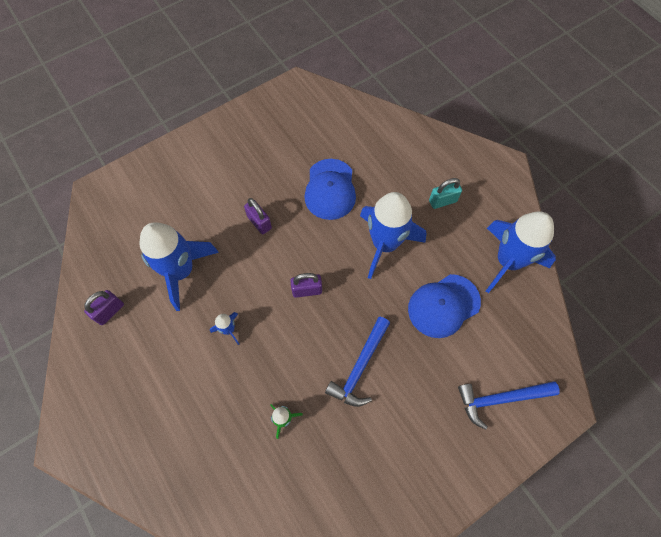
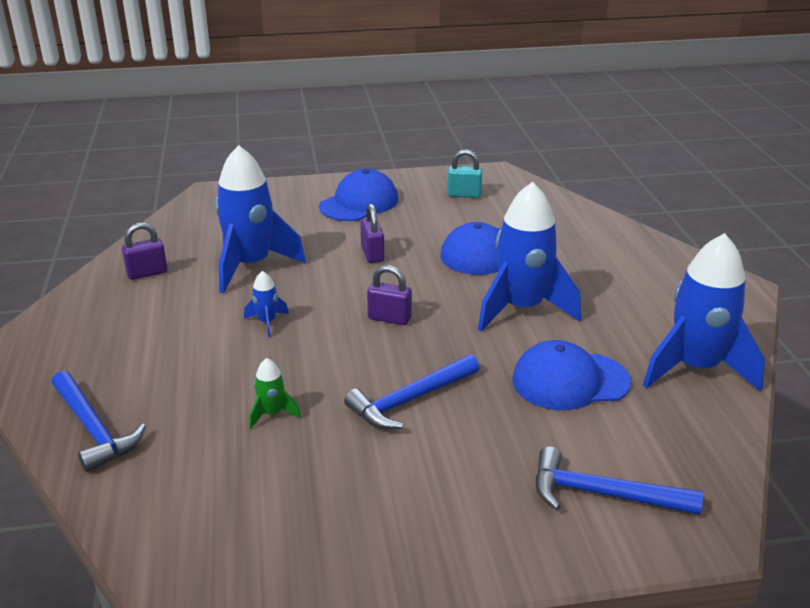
camera: 25 degrees right, 35 degrees down
turquoise padlock [429,178,462,209] -> turquoise padlock moved to [447,149,482,198]
none -> blue hammer [52,371,146,472]
none -> blue cap [319,169,398,221]

